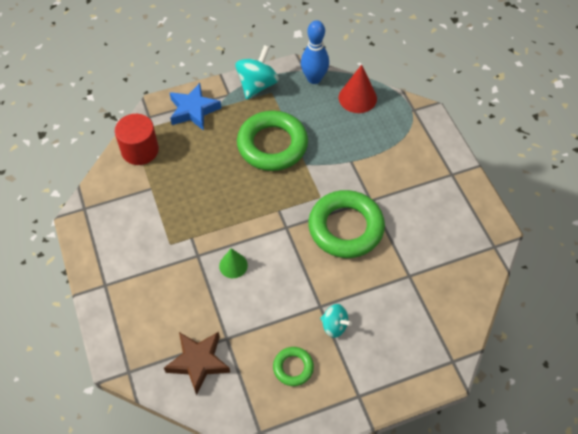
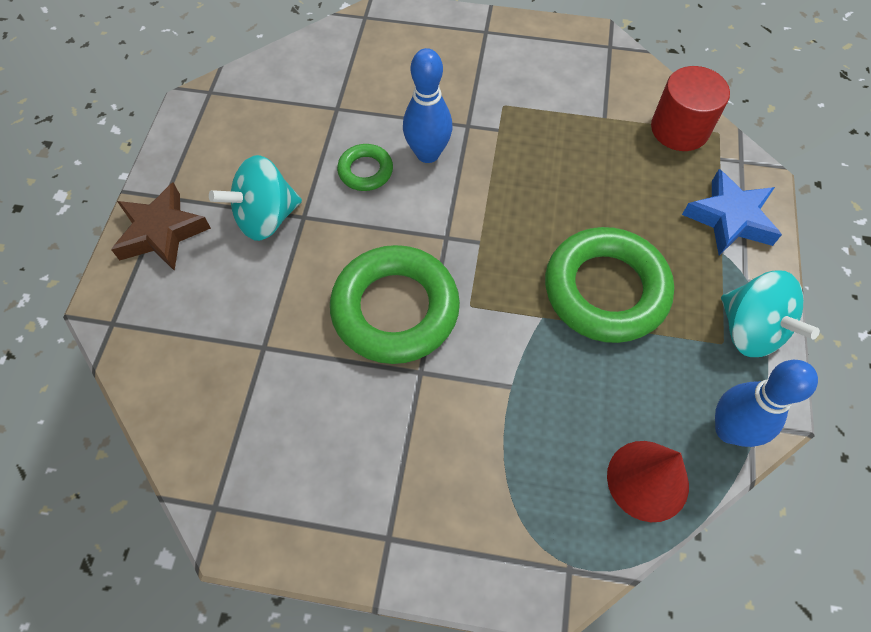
camera: 120 degrees right, 5 degrees up
brown star [164,332,230,395] -> brown star moved to [111,182,211,271]
green cone [219,248,248,278] -> blue bowling pin [403,48,453,163]
green ring [273,347,314,386] -> green ring moved to [337,144,393,191]
turquoise spinning top [320,304,352,338] -> turquoise spinning top [209,155,302,241], size x1.67

